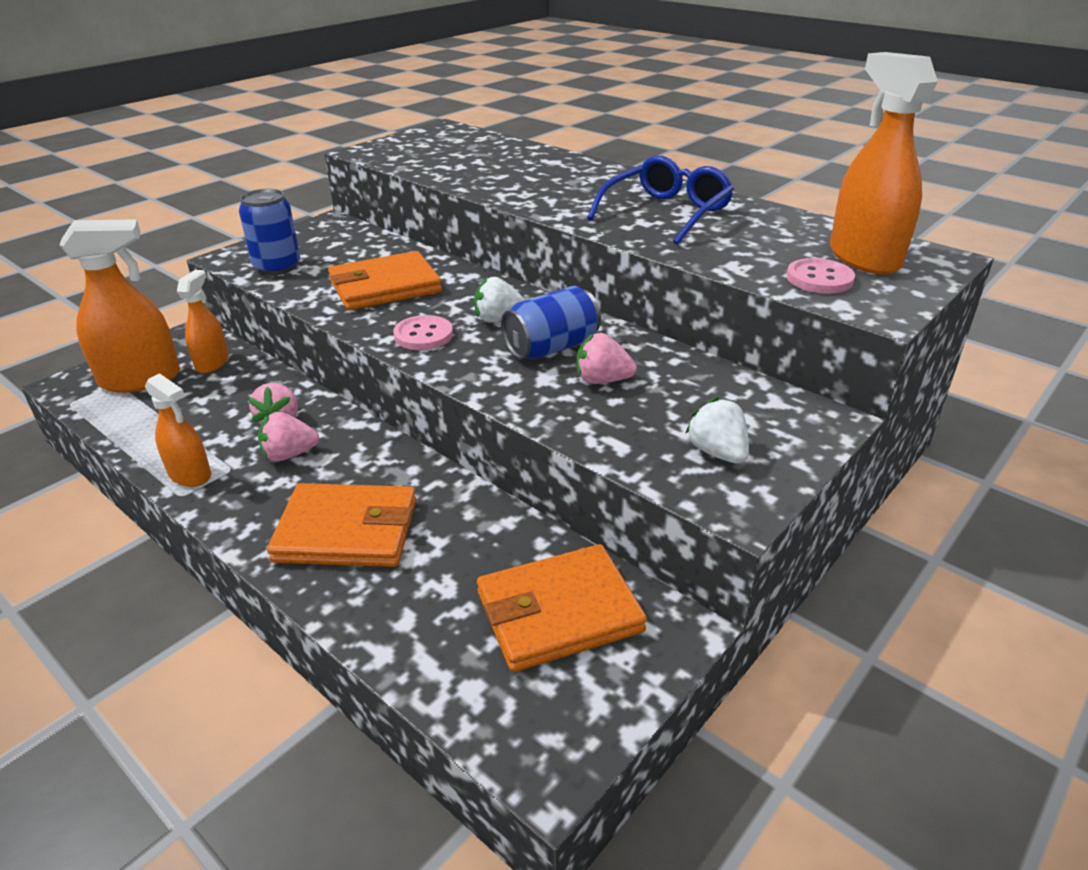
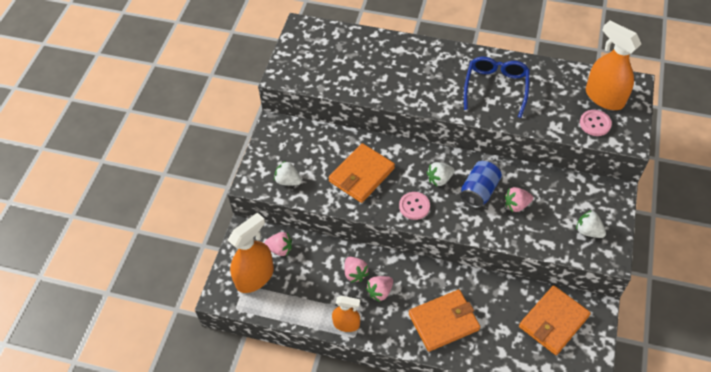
camera: 25 degrees left, 20 degrees up
orange spray bottle [177,270,229,373] -> pink strawberry [264,232,292,256]
blue can [239,189,300,275] -> white strawberry [274,161,302,186]

